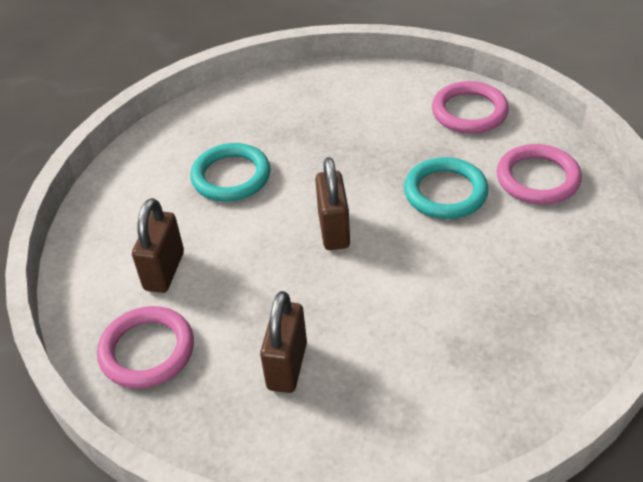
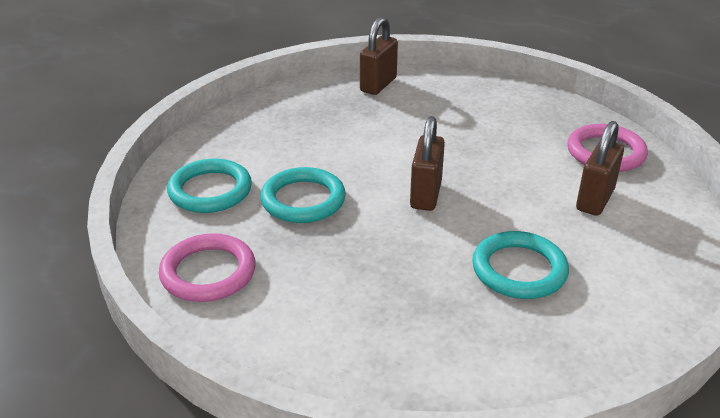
camera: 165 degrees left, 10 degrees down
brown padlock [260,291,307,393] -> brown padlock moved to [360,17,398,95]
pink ring [497,144,582,205] -> turquoise ring [167,159,252,213]

